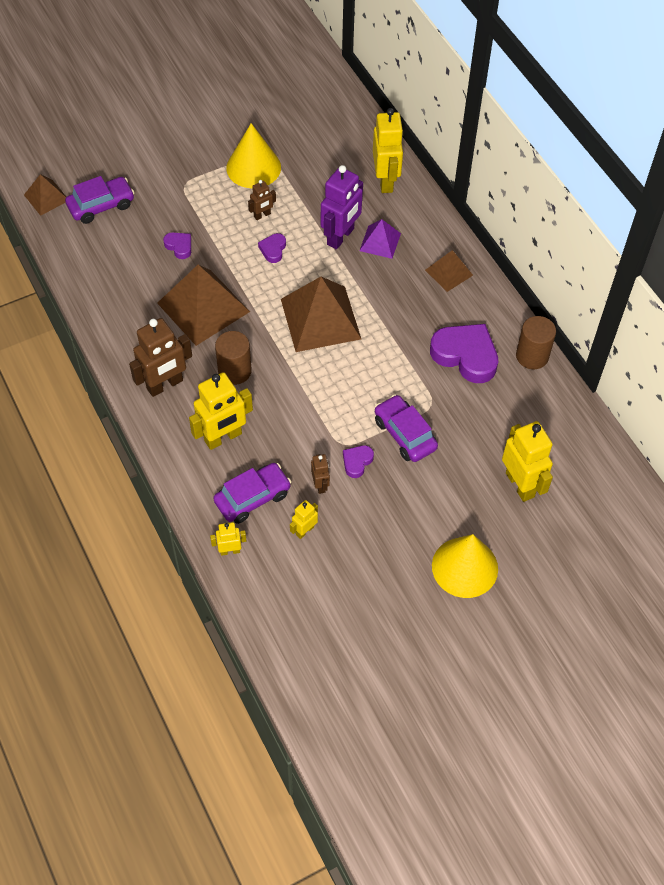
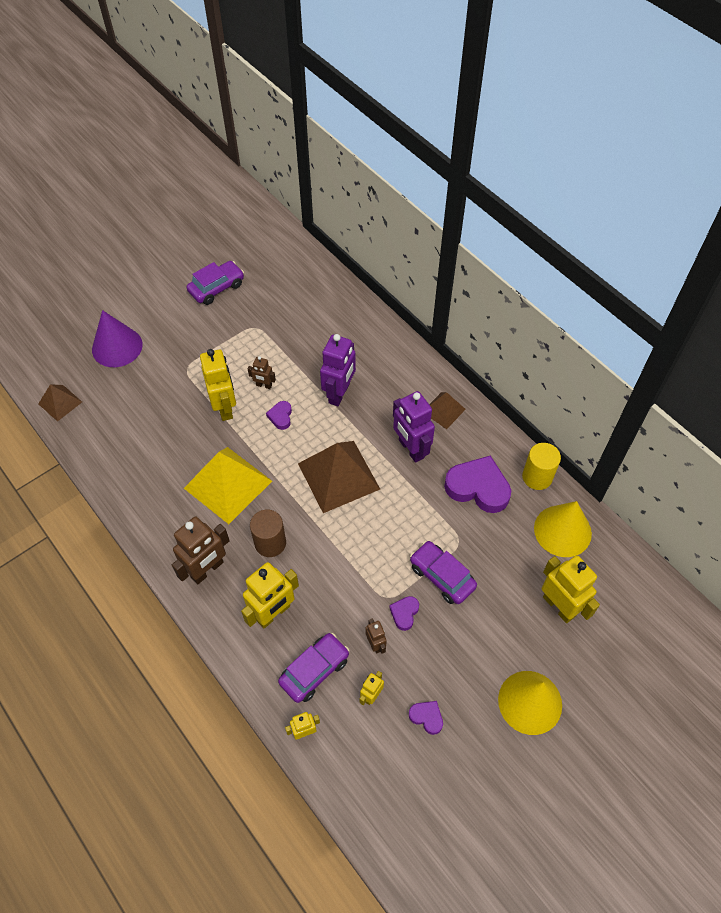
camera: 10 degrees left, 0 degrees up
purple car [65,176,135,224] -> purple car moved to [187,261,244,305]
brown pyramid [157,265,250,346] -> yellow pyramid [184,447,272,524]
purple heart [163,232,191,259] -> purple heart moved to [409,701,443,735]
yellow cone [226,123,281,188] -> yellow cone moved to [534,501,592,557]
brown robot [248,180,276,220] -> brown robot turned 60 degrees clockwise [248,356,276,389]
purple pyramid [360,219,401,259] -> none
yellow robot [373,108,404,193] -> yellow robot moved to [200,349,236,421]
brown cylinder [516,316,556,369] -> yellow cylinder [522,443,561,490]
none -> purple cone [92,310,143,367]
none -> purple robot [393,391,435,463]

